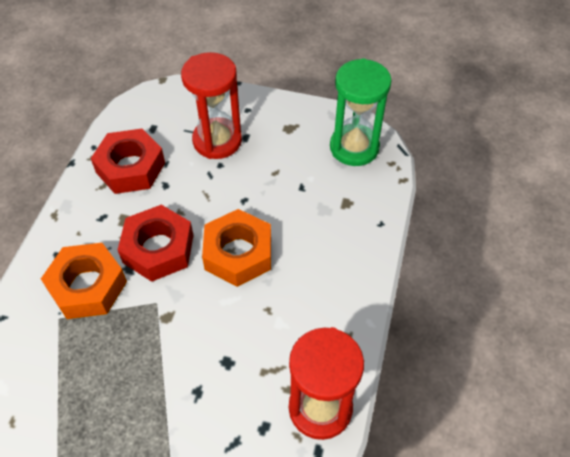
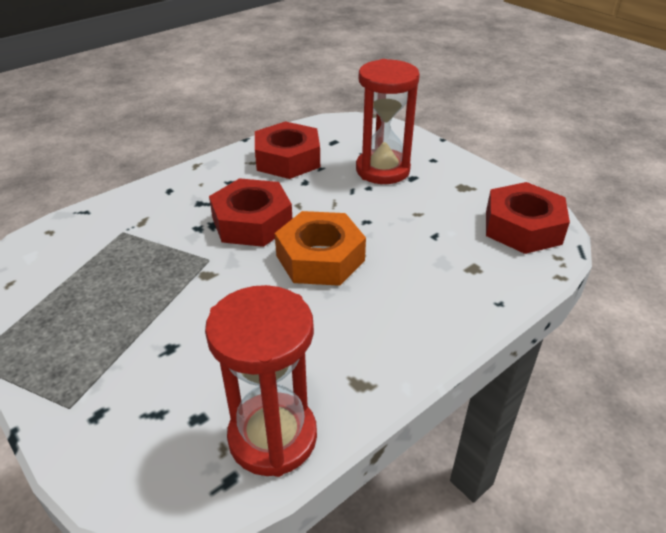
camera: 35 degrees right, 15 degrees down
orange nut [41,243,127,319] -> none
green hourglass [330,58,392,166] -> red nut [486,182,570,254]

